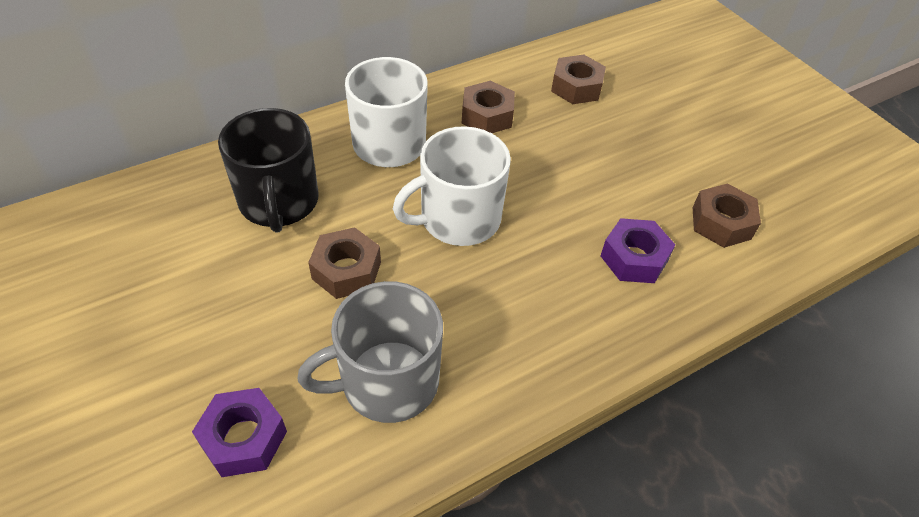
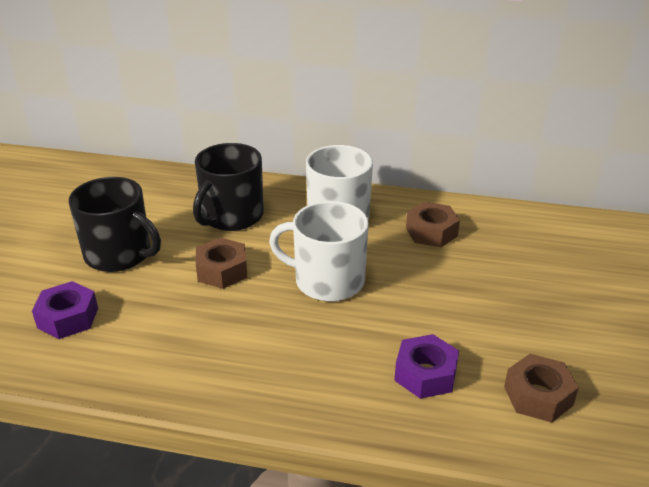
camera: 45 degrees right, 15 degrees down
grey mug [297,281,443,423] -> none
brown nut [551,55,606,104] -> none
none -> black mug [69,177,161,272]

